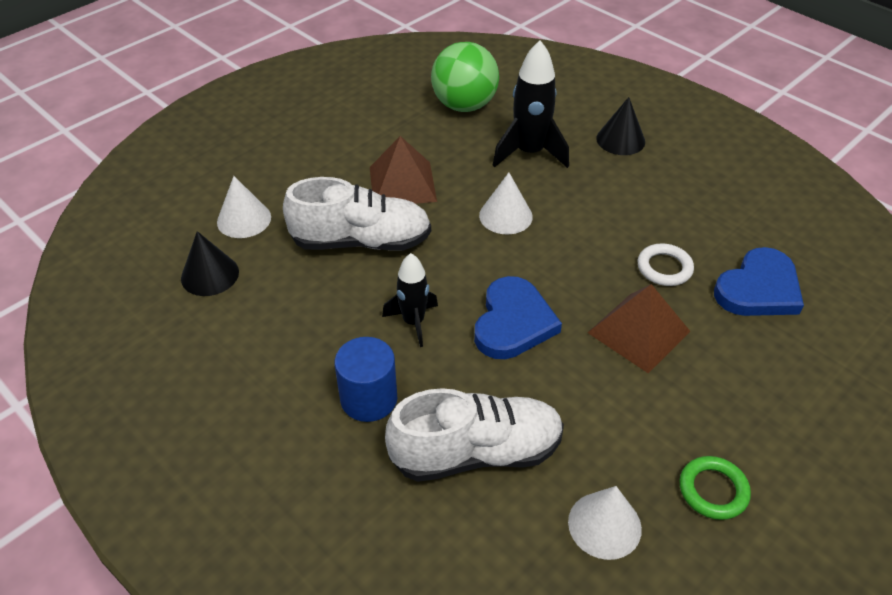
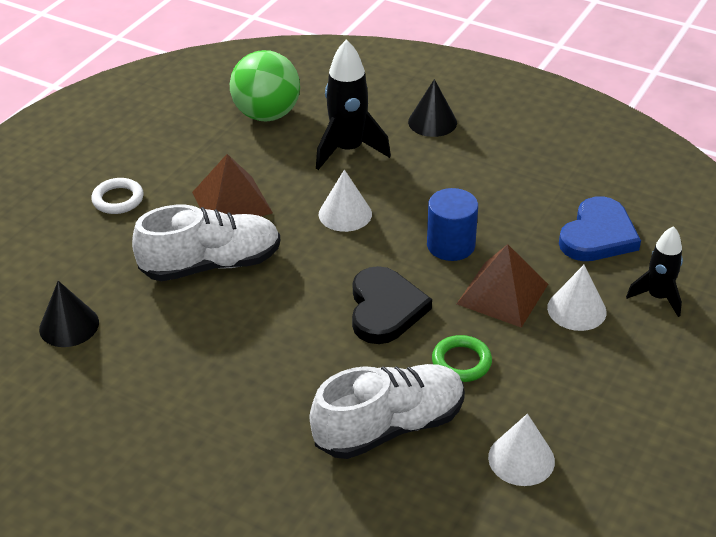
camera: 15 degrees left, 5 degrees down
white cone [217,176,271,238] -> white cone moved to [547,265,606,331]
blue cylinder [335,337,397,422] -> blue cylinder moved to [427,188,478,261]
black rocket [382,253,438,347] -> black rocket moved to [626,226,683,317]
blue heart [474,276,562,359] -> black heart [352,266,432,344]
white ring [637,243,694,286] -> white ring moved to [91,178,144,214]
green ring [680,456,751,520] -> green ring moved to [432,335,492,382]

